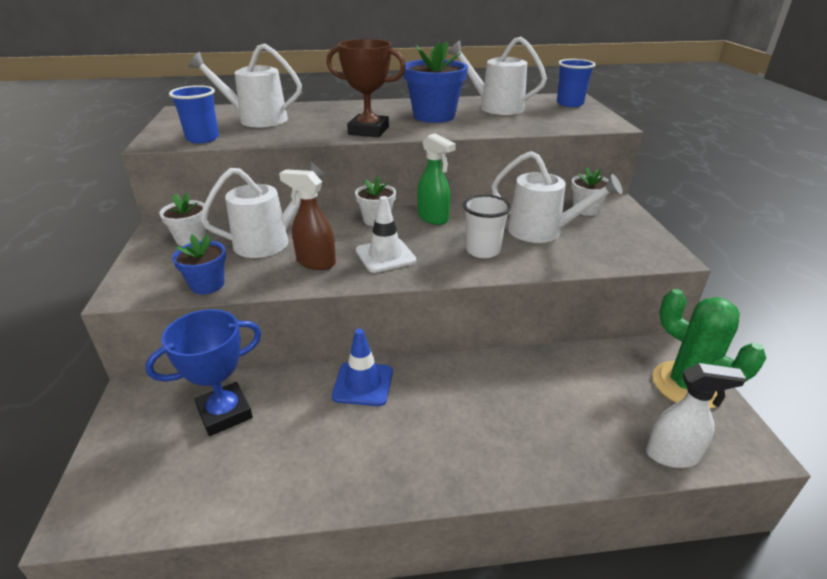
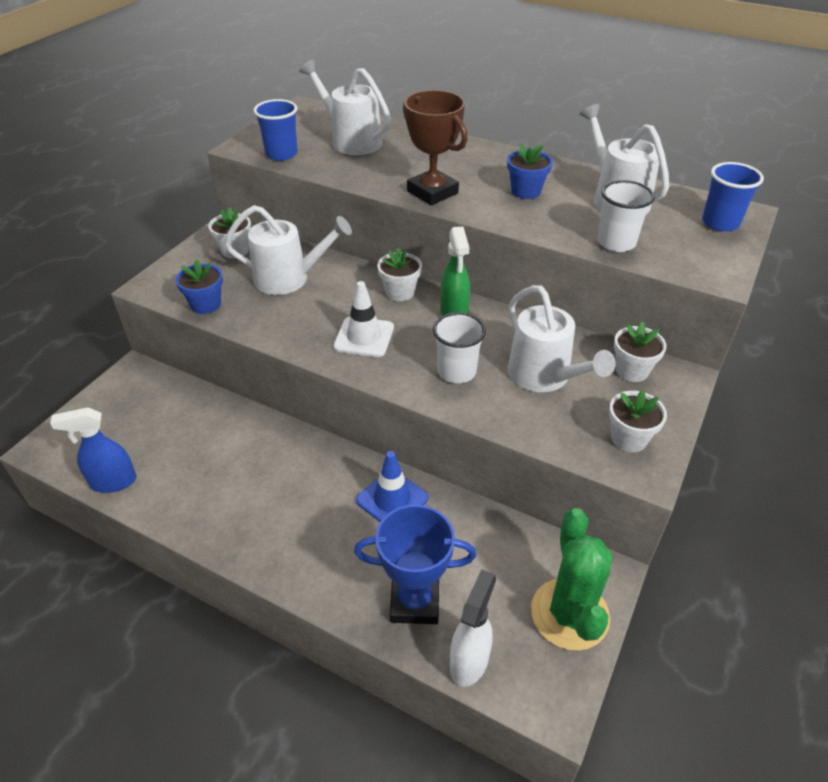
camera: 35 degrees right, 10 degrees up
blue trophy [145,309,261,436] -> blue trophy moved to [354,505,476,624]
brown spray bottle [279,169,336,270] -> none
blue traffic cone [332,329,393,406] -> blue traffic cone moved to [356,451,428,522]
blue flower pot [404,41,468,123] -> blue flower pot [507,144,553,199], size x0.58
white spray bottle [646,363,746,468] -> white spray bottle turned 105 degrees counterclockwise [450,569,496,687]
none -> blue spray bottle [50,407,137,493]
none -> white cup [598,180,655,252]
none -> white flower pot [609,390,667,452]

